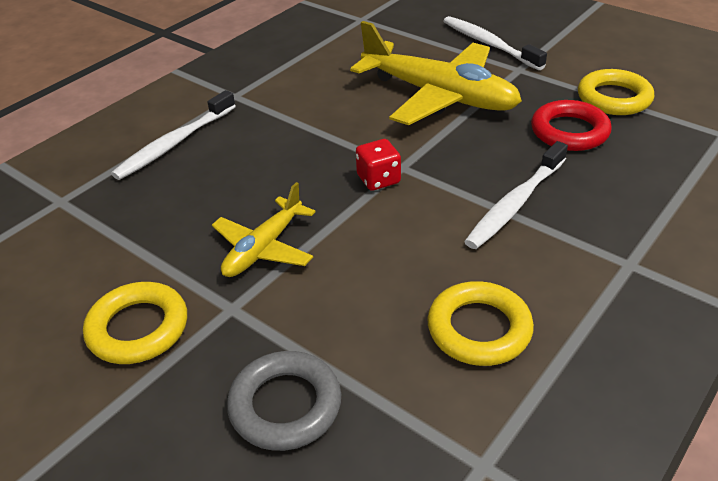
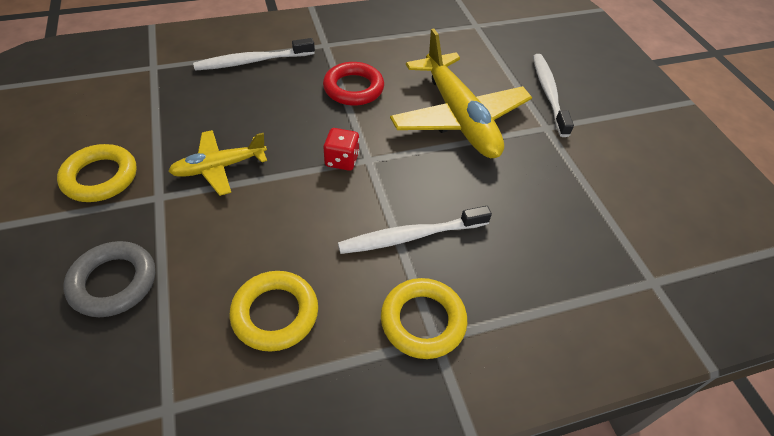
camera: 30 degrees right, 10 degrees up
red ring [531,100,612,151] -> red ring moved to [323,62,384,106]
yellow ring [578,69,654,115] -> yellow ring moved to [381,278,467,359]

